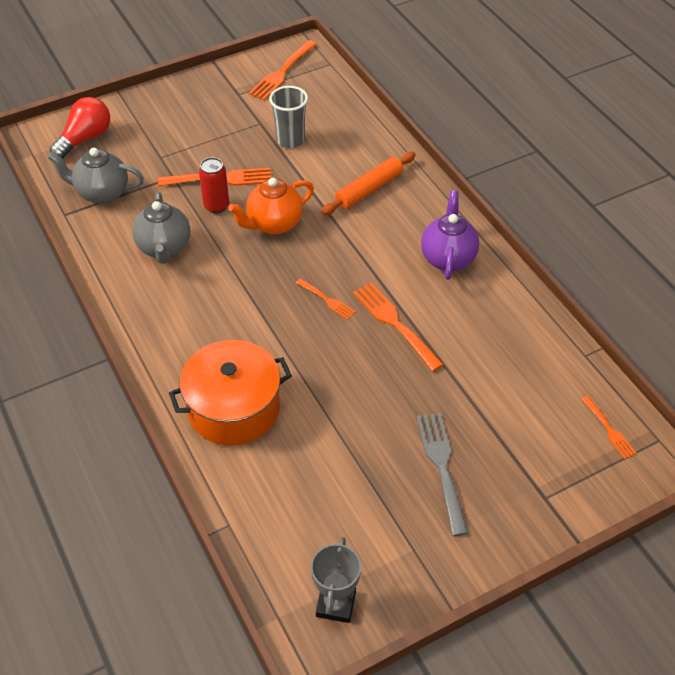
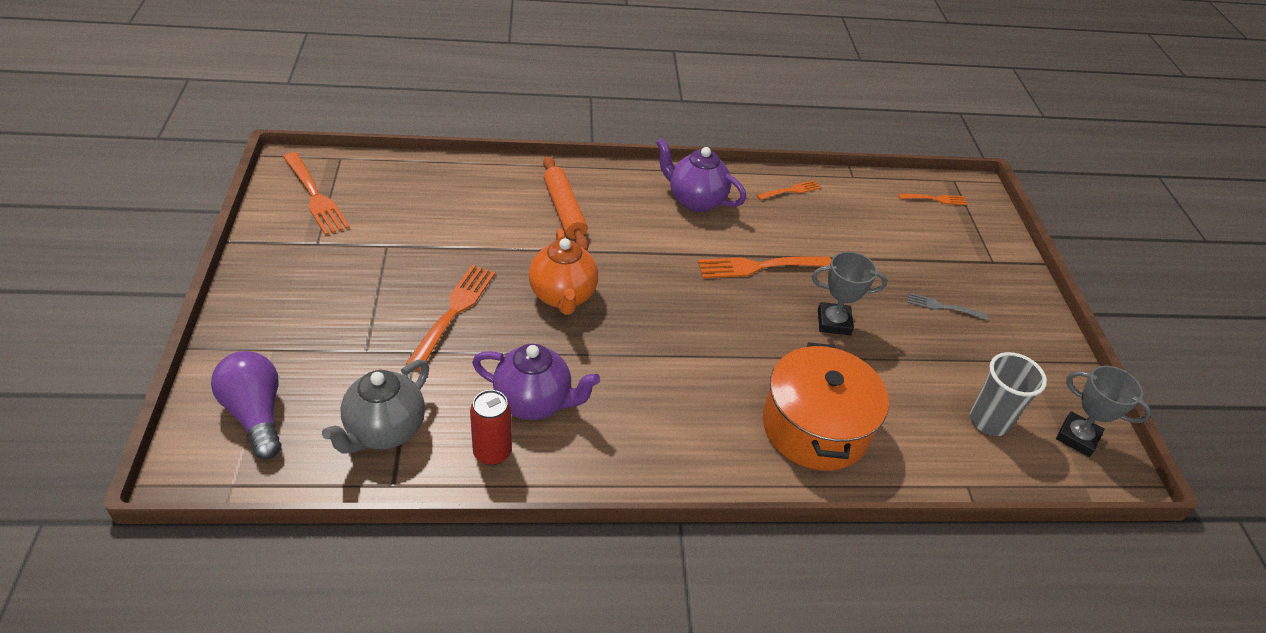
camera: 70 degrees left, 5 degrees down
red light bulb [50,97,110,159] -> purple light bulb [211,351,282,459]
grey teapot [132,192,190,264] -> purple teapot [472,344,600,420]
red can [199,157,229,213] -> red can moved to [470,390,512,465]
grey cup [269,86,308,148] -> grey cup moved to [970,352,1047,436]
orange fork [296,278,356,320] -> orange fork moved to [757,180,821,200]
grey fork [416,413,468,536] -> grey fork [907,293,988,320], size x0.57
none -> grey trophy [812,251,887,335]

